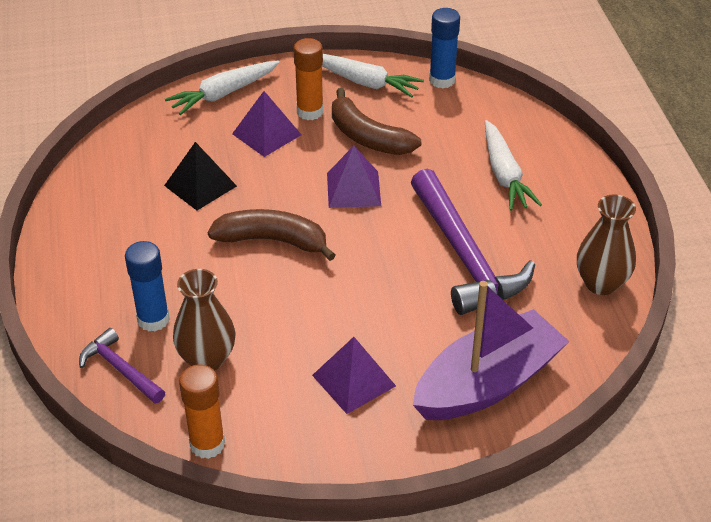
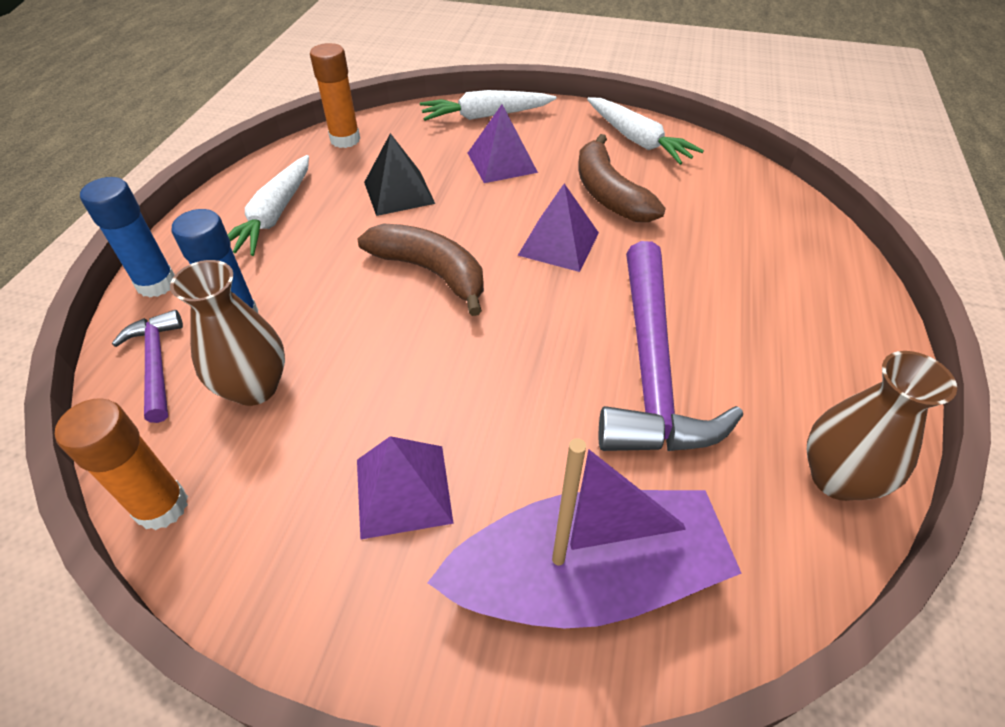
camera: 25 degrees right, 5 degrees up
orange glue stick [294,38,323,120] -> orange glue stick moved to [310,43,360,148]
blue glue stick [429,8,460,88] -> blue glue stick moved to [80,177,175,297]
white carrot [485,120,542,211] -> white carrot moved to [228,155,309,256]

